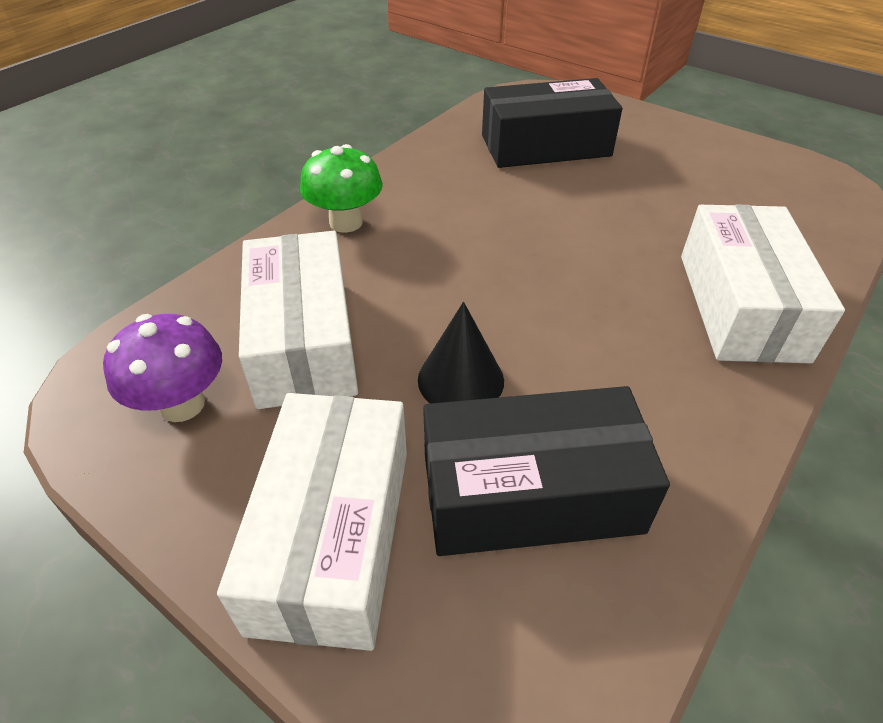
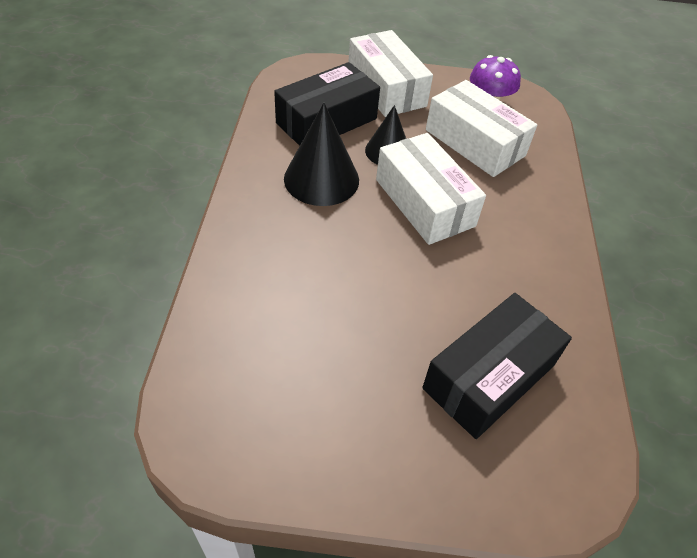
camera: 145 degrees right, 5 degrees up
green mushroom [300,144,383,233] -> none
white box [681,205,845,363] -> white box moved to [376,133,486,245]
none -> black cone [284,103,359,206]

